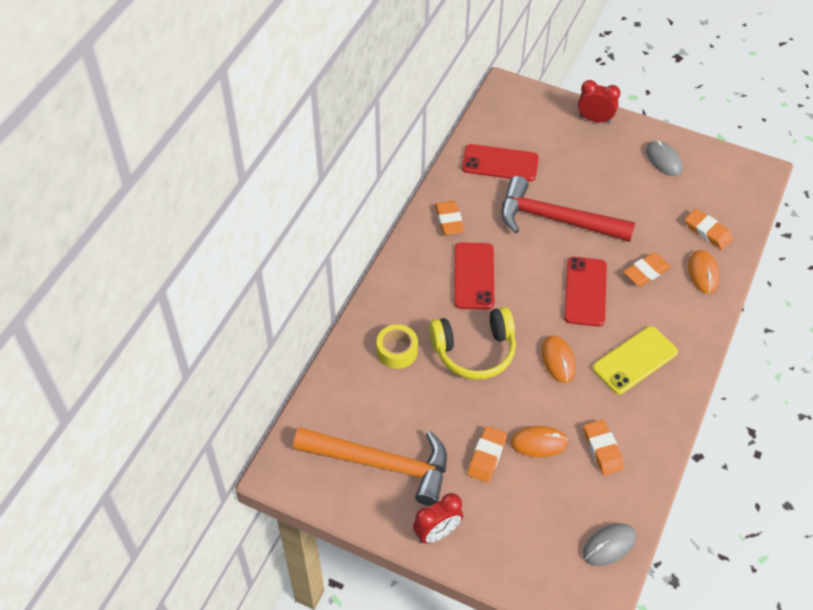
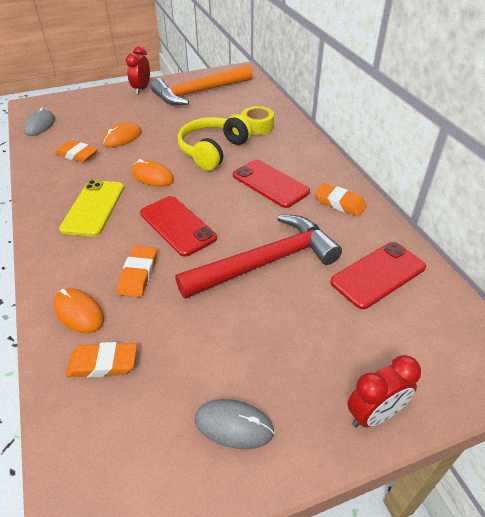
camera: 135 degrees right, 10 degrees down
orange eraser [467,426,507,482] -> none

